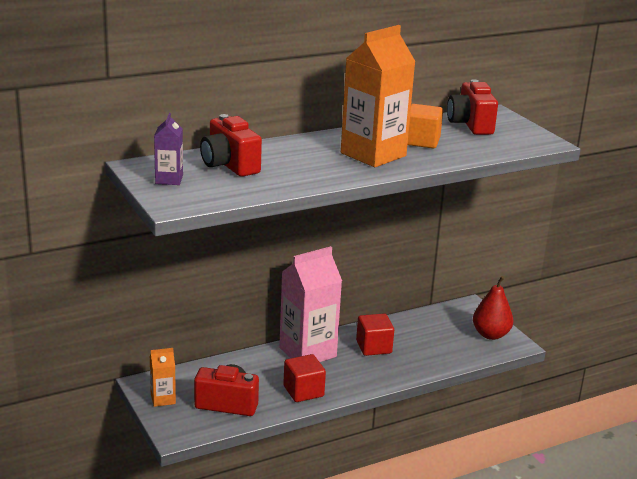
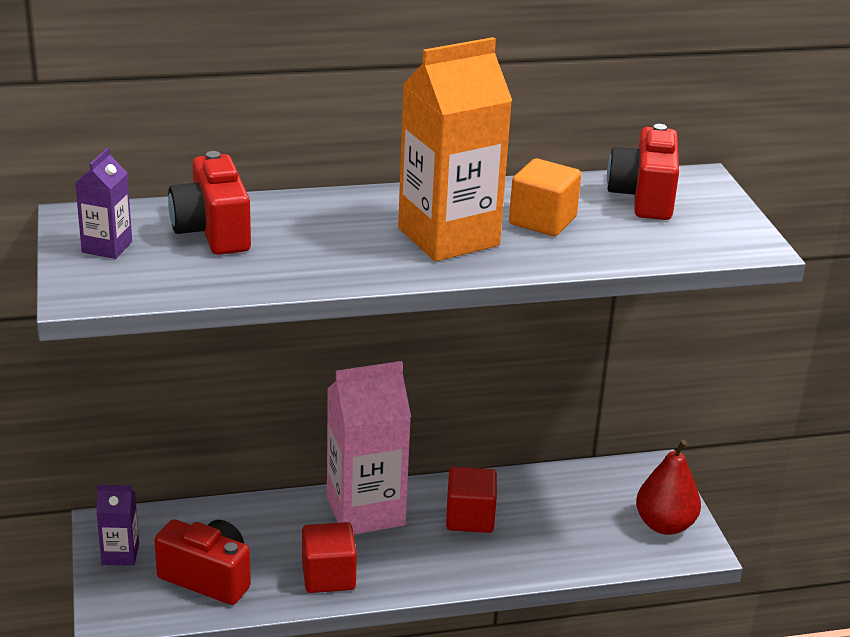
camera: 15 degrees right, 5 degrees up
orange carton [149,348,176,407] -> purple carton [96,485,139,566]

